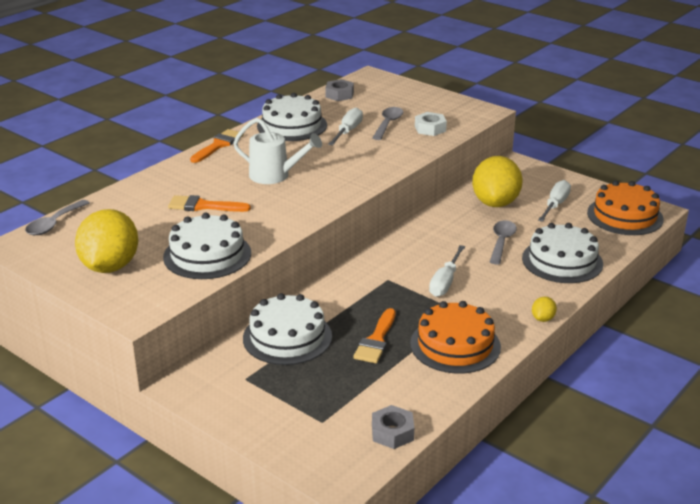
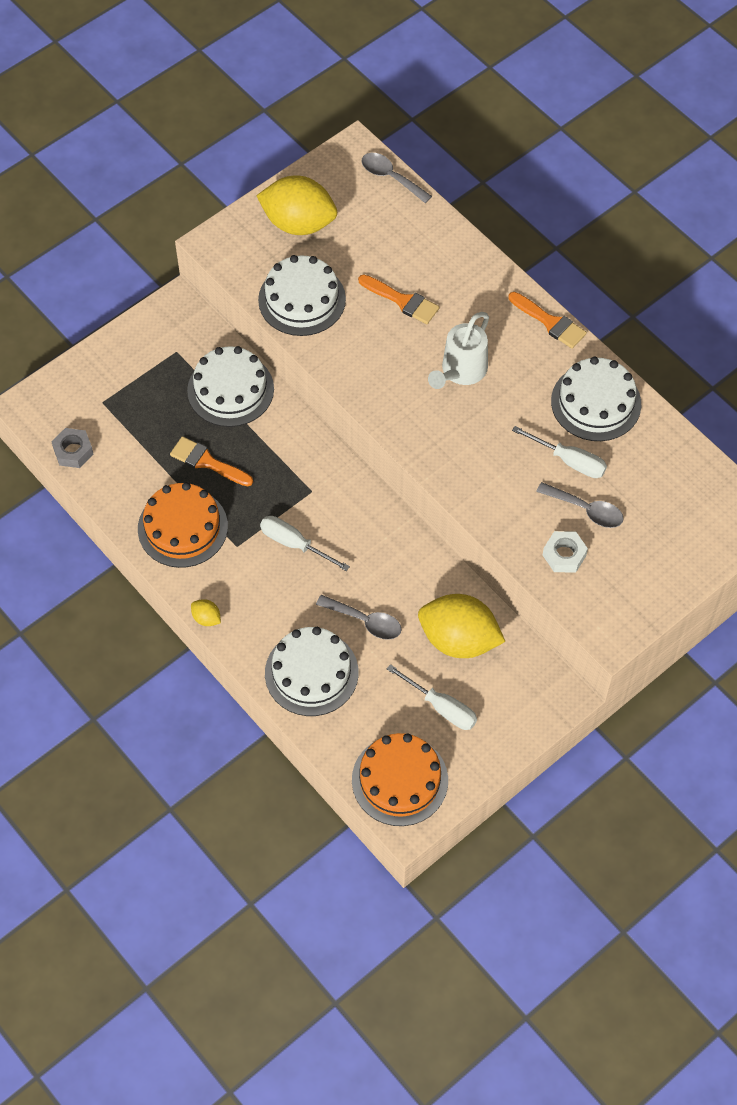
camera: 100 degrees right, 30 degrees up
orange brush [168,195,251,212] -> orange brush turned 105 degrees clockwise [358,275,440,324]
grey nut [325,79,354,101] -> none

